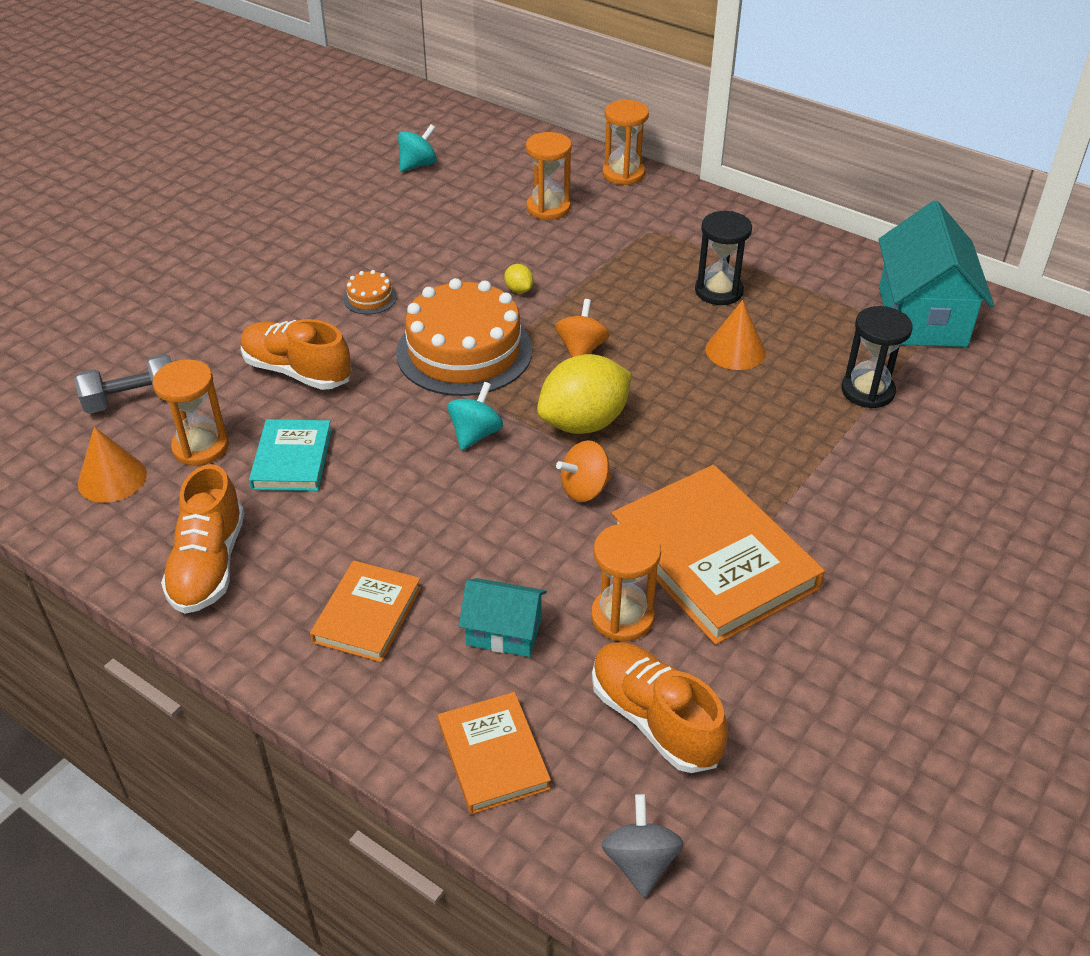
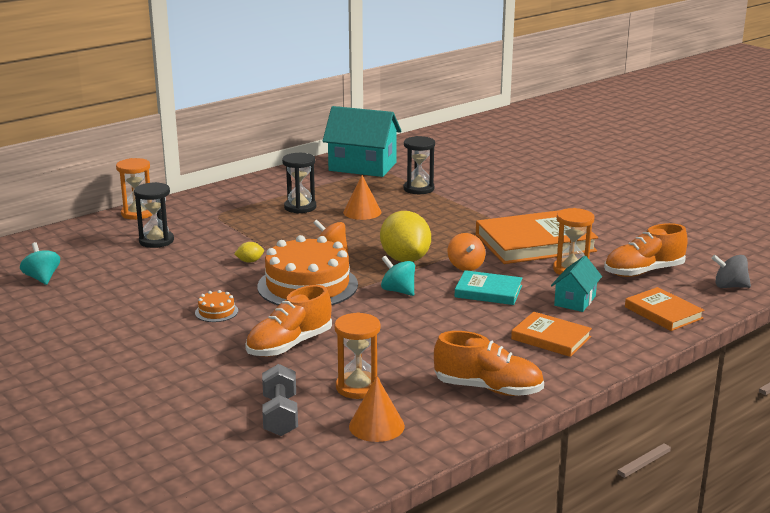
camera: 75 degrees left, 20 degrees down
turquoise book [249,419,332,491] -> turquoise book moved to [455,270,522,305]
orange book [438,692,551,814] -> orange book turned 60 degrees clockwise [625,287,704,331]
orange hourglass [526,132,572,220] -> black hourglass [134,182,174,248]

